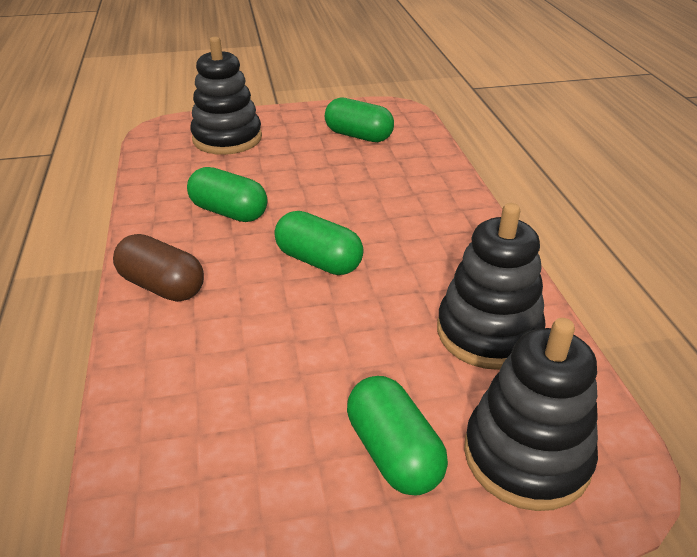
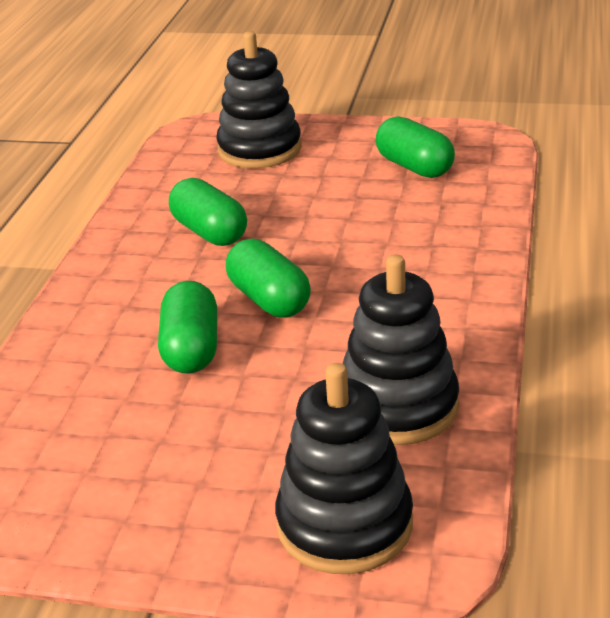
camera: 25 degrees right, 5 degrees down
brown capsule [113,234,204,302] -> none
green capsule [347,376,448,496] -> green capsule moved to [158,281,217,373]

